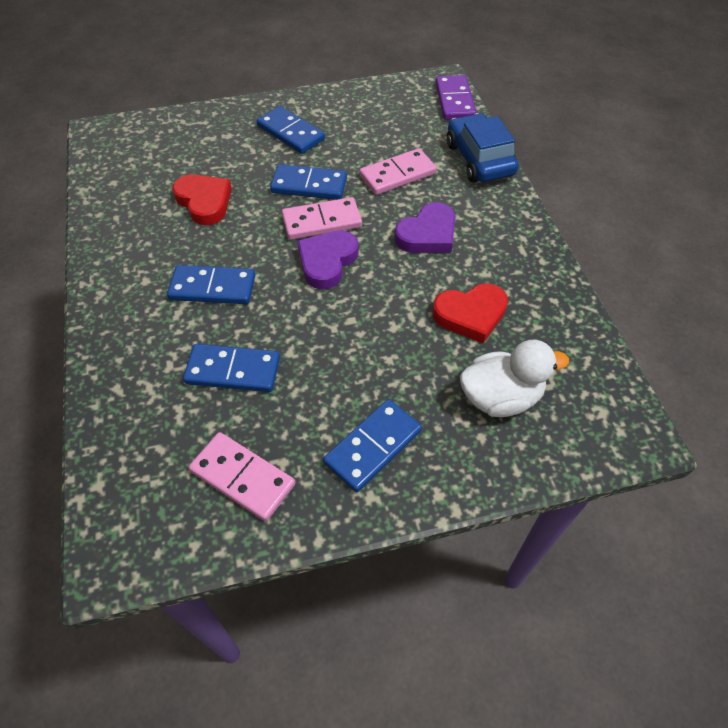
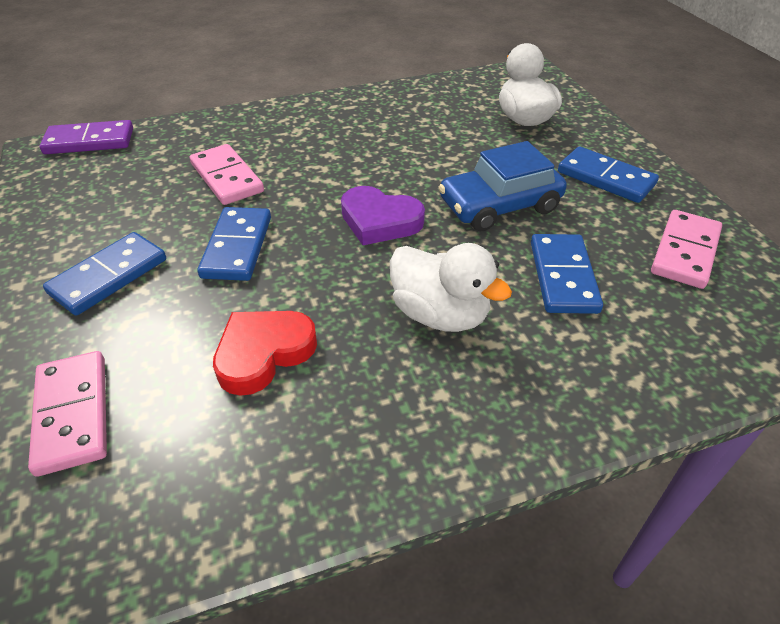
camera: 95 degrees left, 10 degrees down
blue domino [167,265,255,304] -> white duck [390,243,512,332]
pink domino [282,197,362,240] -> pink domino moved to [28,351,107,477]
purple heart [394,202,455,253] -> none
red heart [432,284,508,343] -> none
blue car [447,113,519,182] -> blue car moved to [439,141,567,231]

